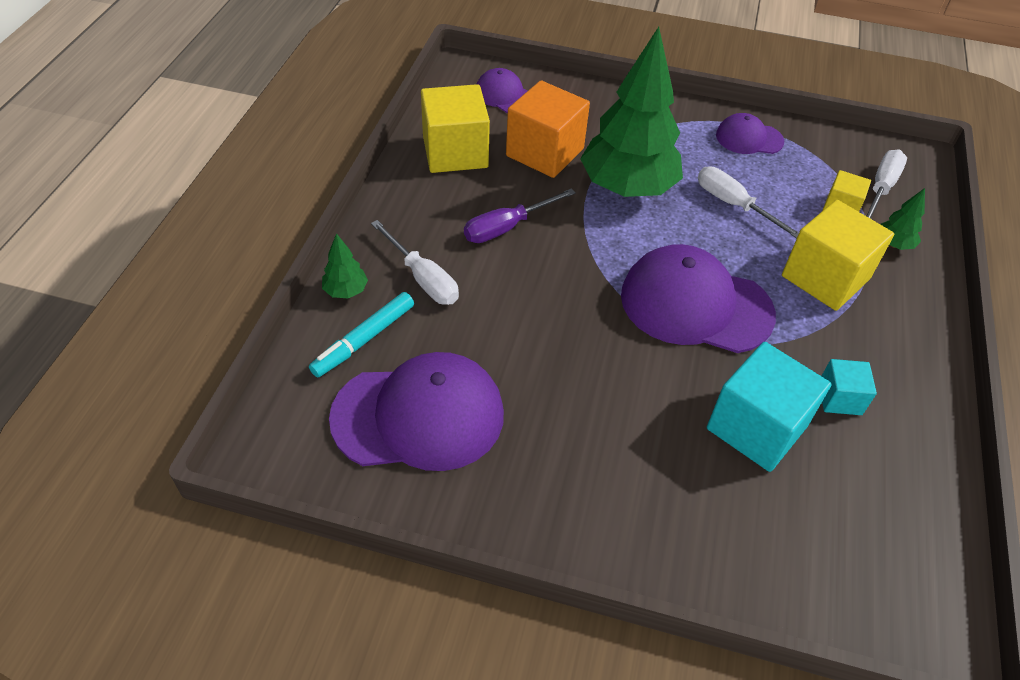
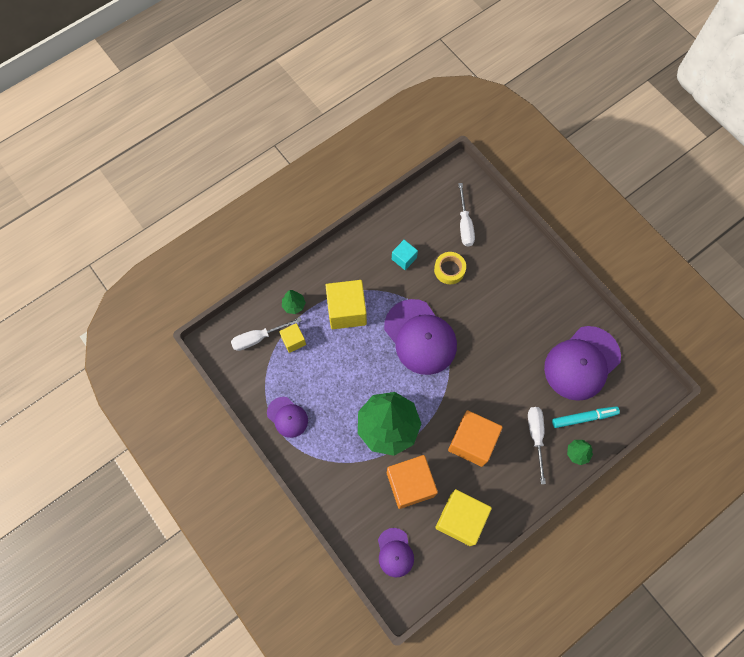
camera: 140 degrees left, 20 degrees up
purple cap [329,352,504,471] -> purple cap turned 75 degrees counterclockwise [544,326,621,401]
purple screwdriver [464,188,576,243] -> orange cube [448,410,503,467]
white screwdriver [698,166,799,238] -> white screwdriver moved to [458,183,475,246]
turquoise cube [707,342,831,472] -> yellow tape [434,252,466,284]

